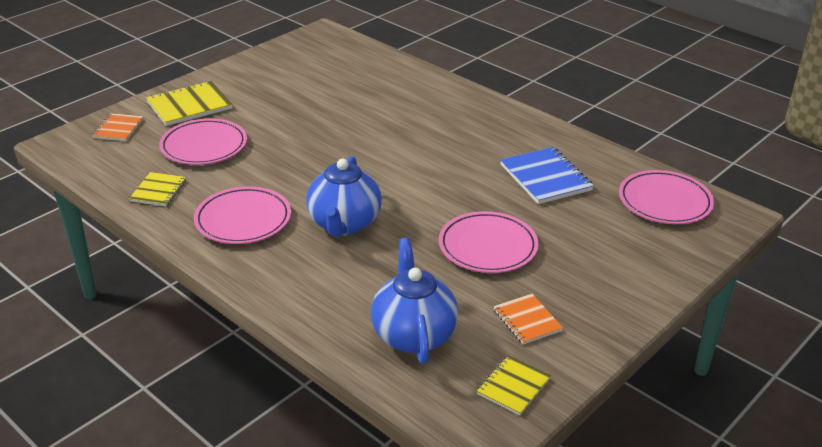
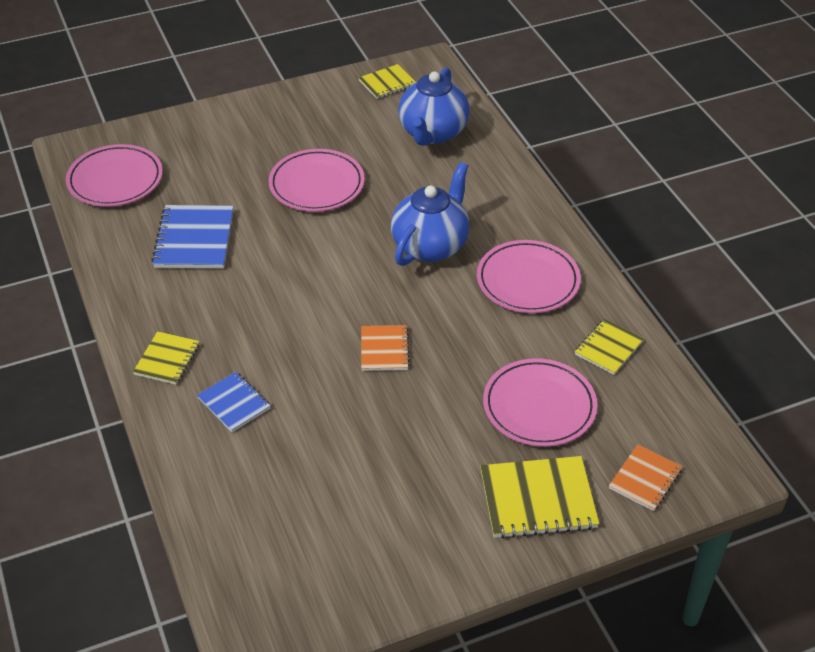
camera: 155 degrees left, 10 degrees up
orange notebook [493,294,563,344] -> orange notebook moved to [361,325,410,371]
none -> yellow notebook [133,331,200,385]
none -> blue notebook [197,372,271,432]

